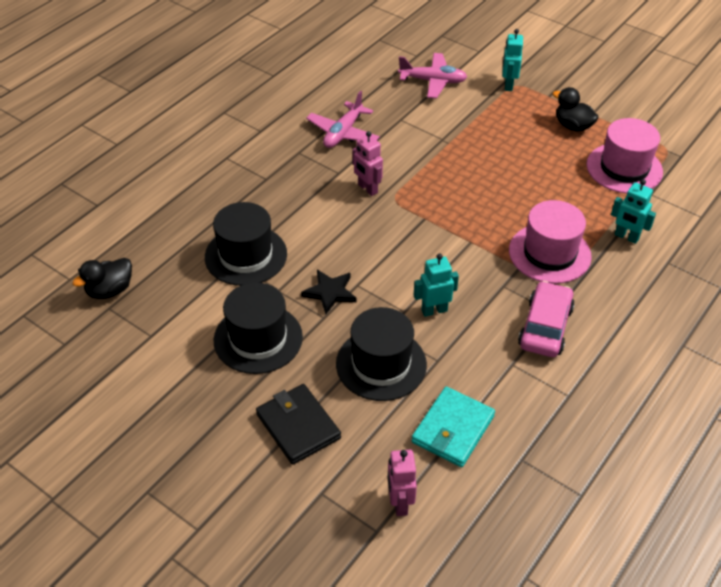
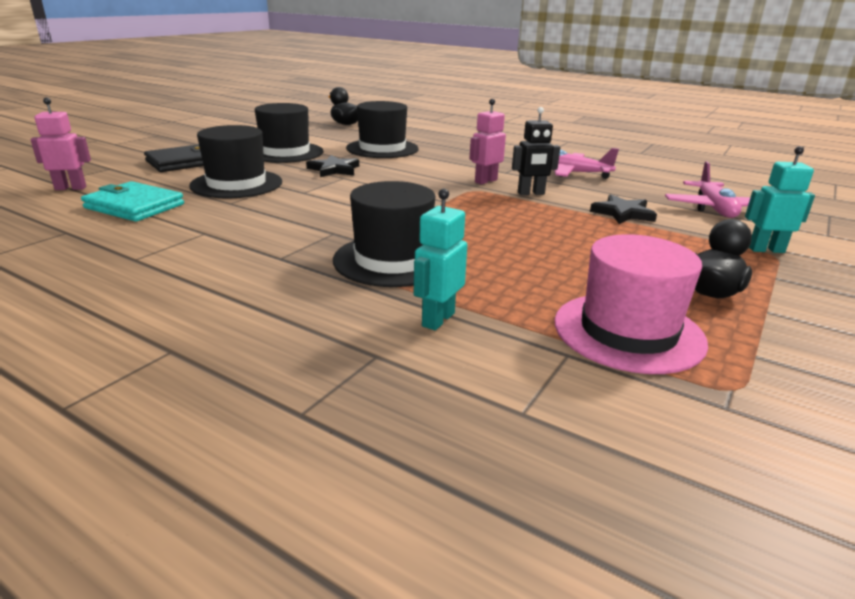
camera: 85 degrees right, 20 degrees down
turquoise robot [414,254,459,317] -> none
pink hat [509,200,592,284] -> black hat [333,181,435,287]
pink car [518,281,575,357] -> none
none -> black robot [512,107,560,195]
none -> black star [590,194,657,224]

